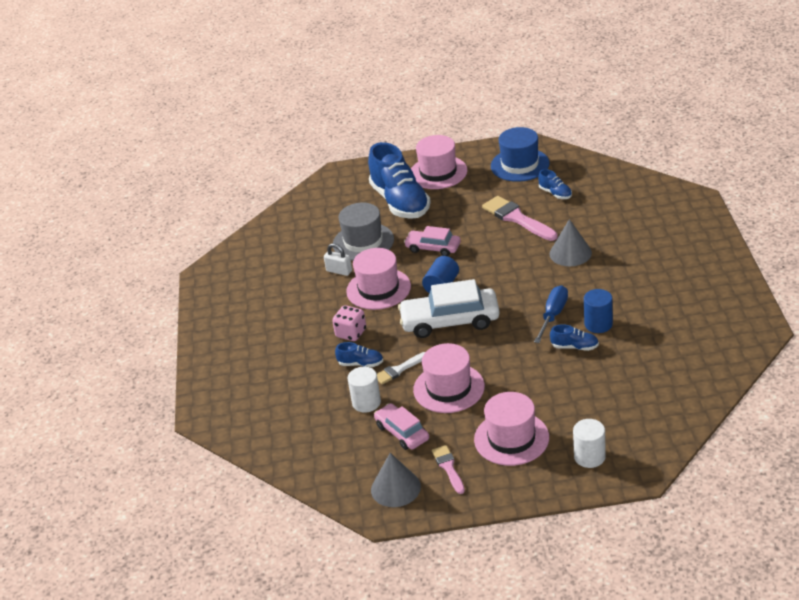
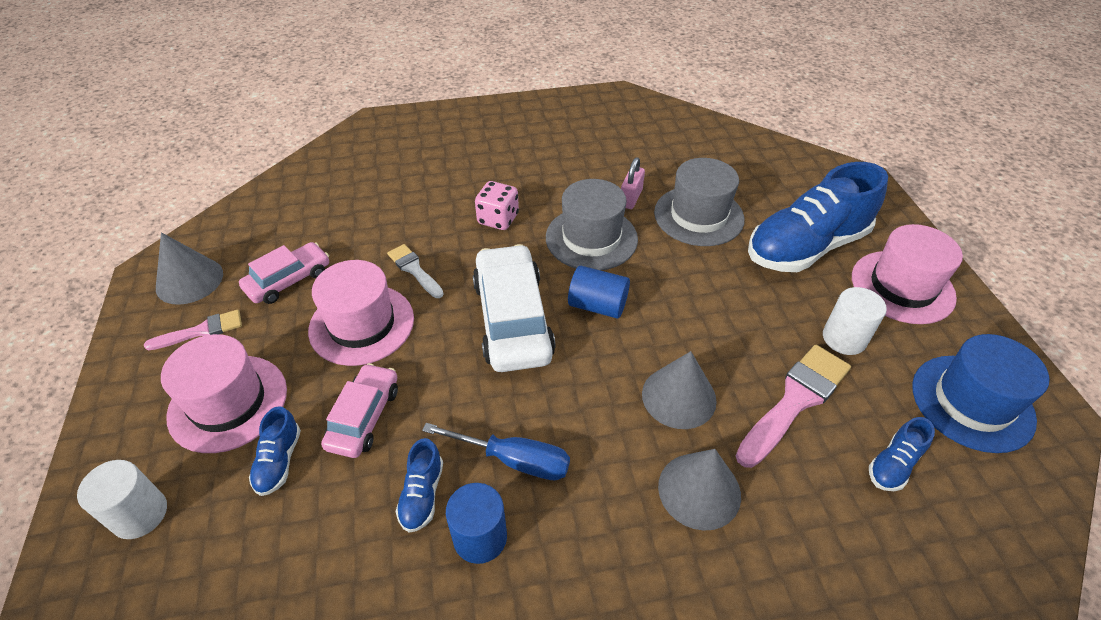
camera: 80 degrees right, 10 degrees up
white padlock [324,243,352,276] -> pink padlock [621,157,645,209]
blue shoe [335,342,383,367] -> blue shoe moved to [249,406,301,496]
pink hat [346,248,411,310] -> grey hat [546,179,638,270]
white cylinder [348,367,381,413] -> white cylinder moved to [823,287,887,355]
pink car [404,226,461,256] -> pink car moved to [321,363,398,458]
none -> grey cone [642,351,717,429]

